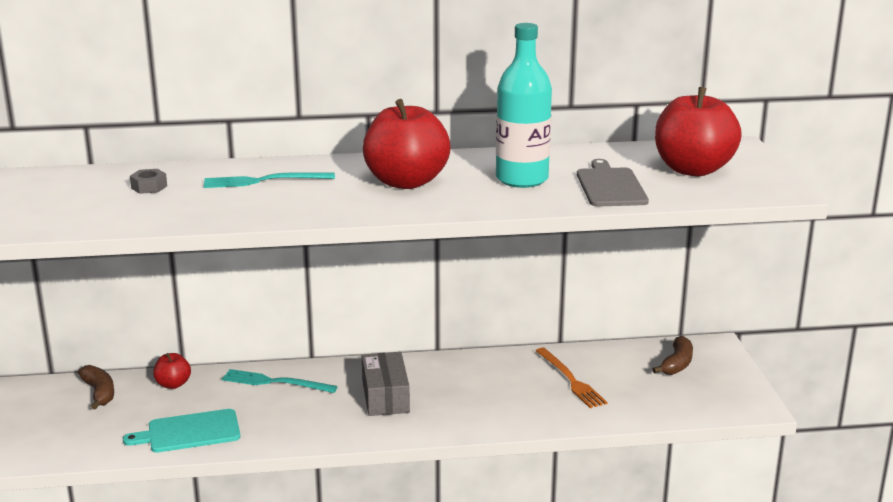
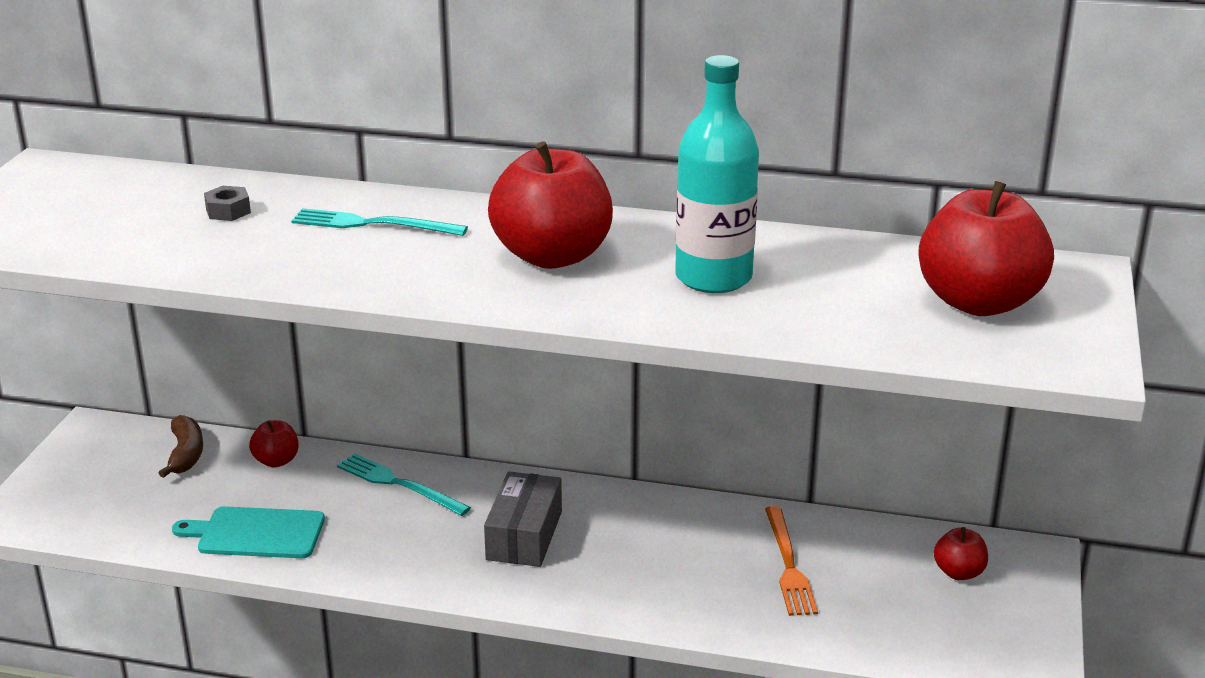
camera: 20 degrees right, 5 degrees up
grey cutting board [577,159,649,207] -> none
brown banana [652,336,693,375] -> red apple [934,527,988,580]

